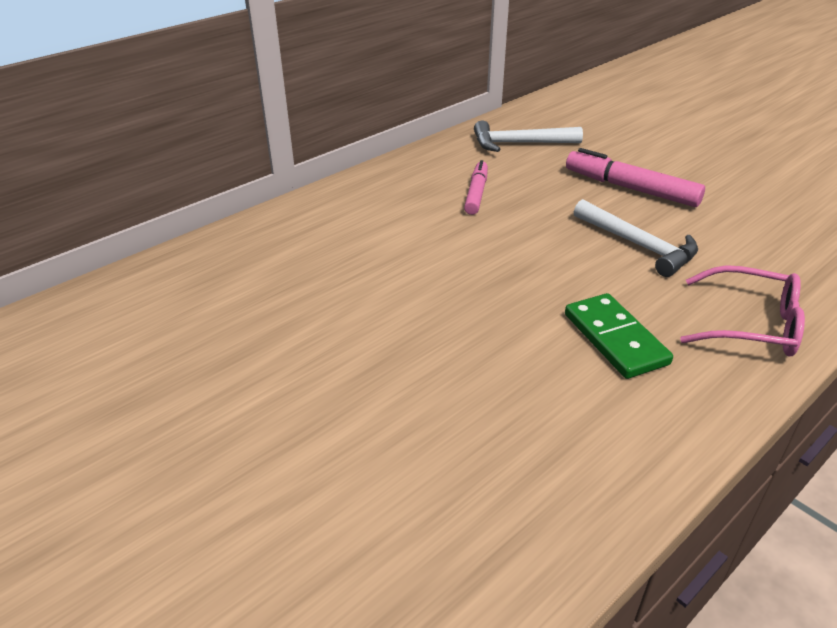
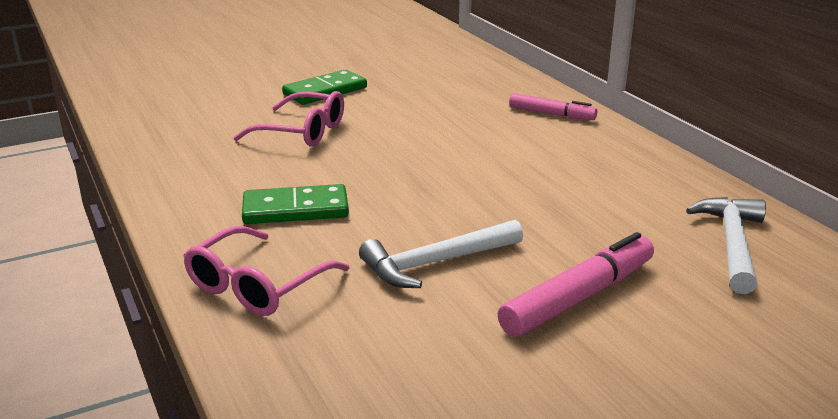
camera: 105 degrees right, 10 degrees down
pink marker [464,160,488,215] -> pink marker moved to [509,93,597,120]
none -> pink glasses [234,91,344,147]
none -> green domino [282,70,367,105]

